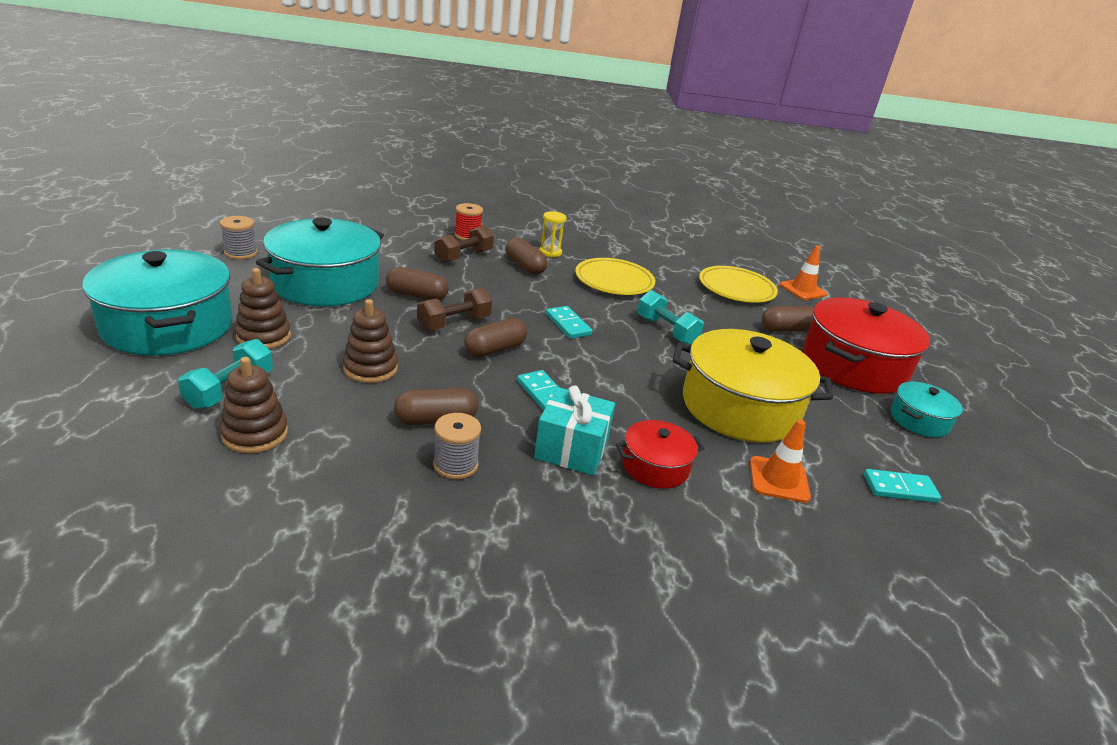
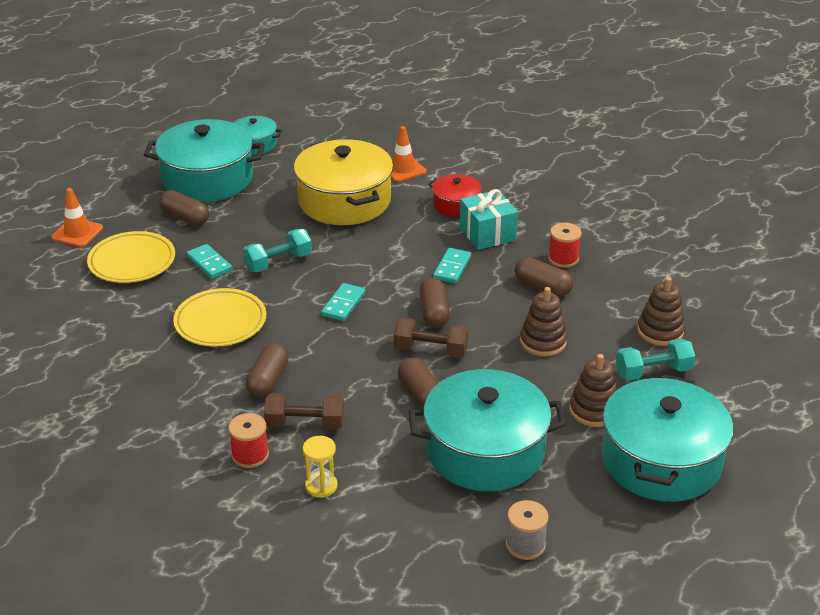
camera: 125 degrees left, 5 degrees up
grey spool [433,413,481,479] -> red spool [548,223,582,268]
brown capsule [464,318,527,357] -> brown capsule turned 75 degrees clockwise [419,278,450,328]
yellow hourglass [539,211,567,257] -> yellow hourglass moved to [303,436,337,498]
turquoise dumbbell [637,290,704,345] -> turquoise dumbbell turned 45 degrees clockwise [243,229,312,272]
red pot [803,297,930,394] -> turquoise pot [144,119,265,202]
turquoise domino [864,469,941,503] -> turquoise domino moved to [187,244,232,279]

